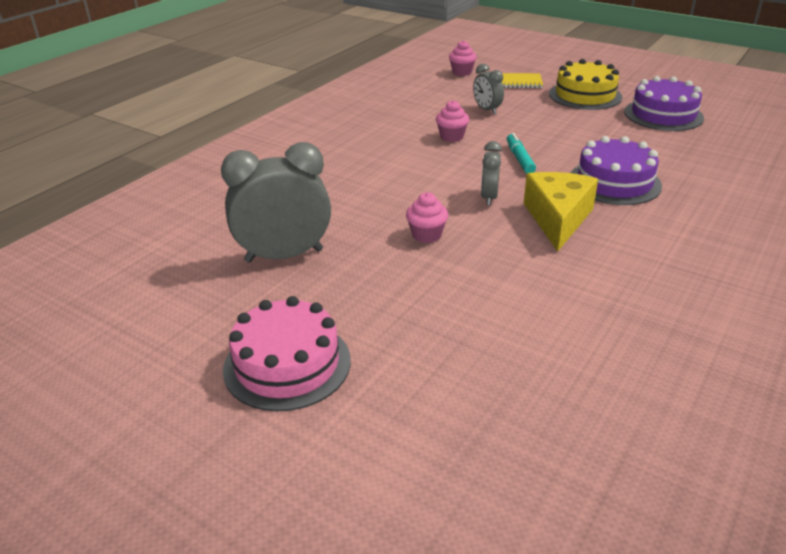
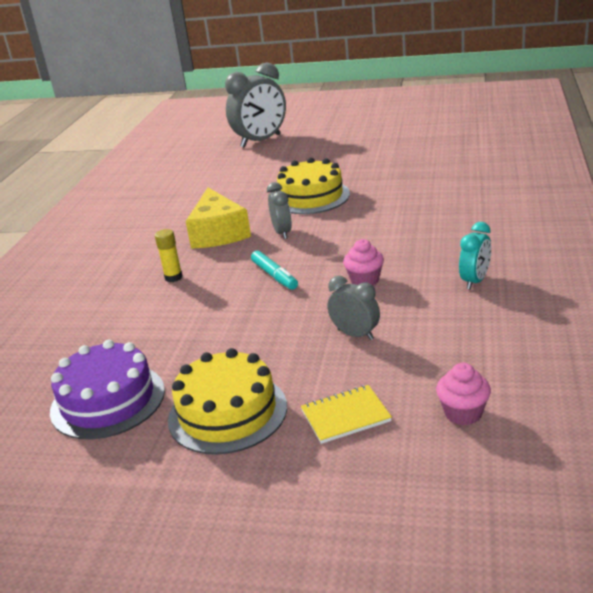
camera: 160 degrees right, 5 degrees down
grey clock [221,142,331,263] -> grey clock moved to [225,63,286,147]
pink cake [223,296,351,411] -> none
pink cupcake [406,192,448,243] -> yellow cake [277,158,350,214]
purple cake [571,136,662,205] -> yellow glue stick [155,229,183,282]
none -> turquoise clock [459,222,491,289]

